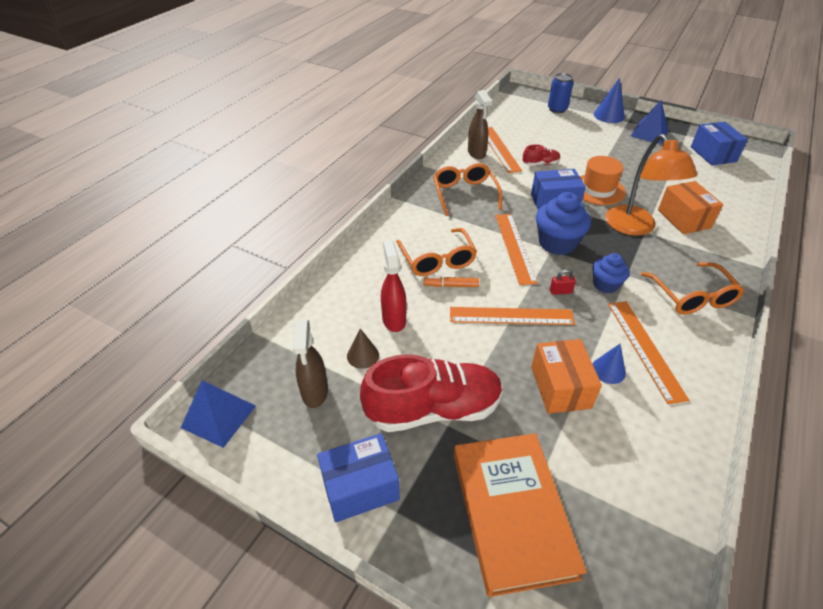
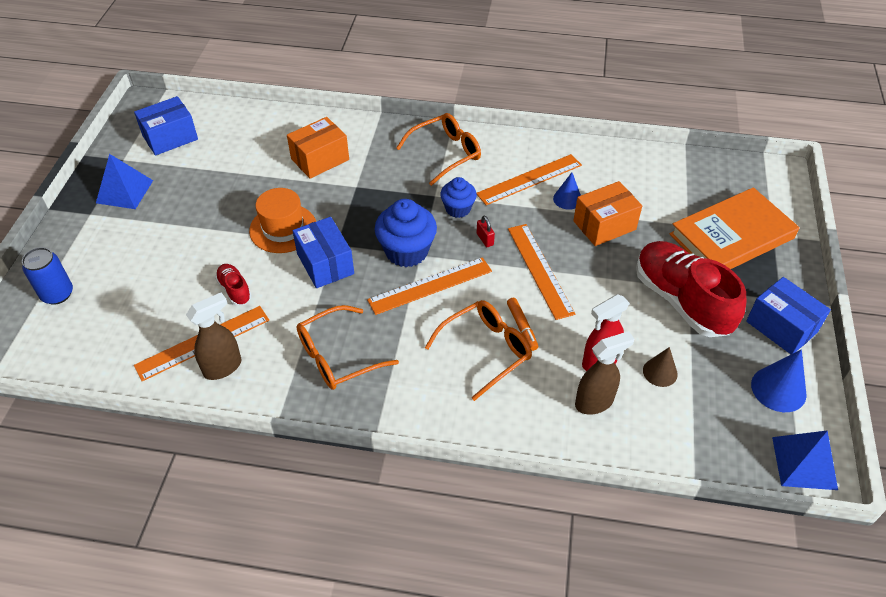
camera: 110 degrees left, 5 degrees up
brown spray bottle [293,320,328,408] -> brown spray bottle moved to [575,331,634,414]
blue cone [594,78,625,123] -> blue cone moved to [751,349,807,412]
orange lamp [605,134,697,236] -> none

